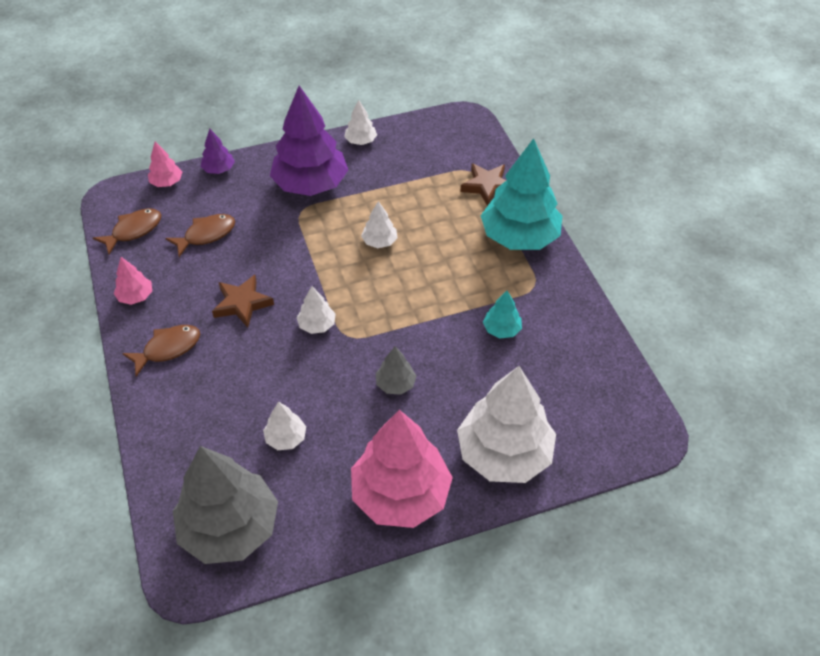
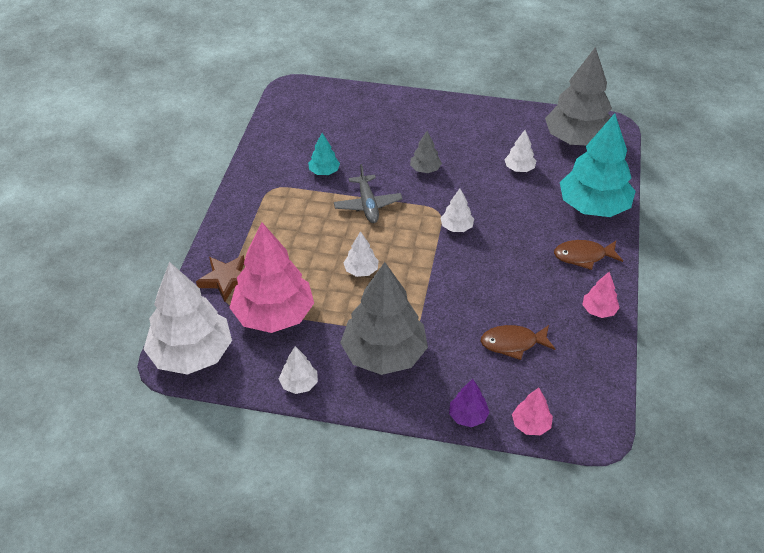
camera: 150 degrees left, 5 degrees down
brown fish [93,208,161,254] -> none
brown star [212,275,274,328] -> none
purple tree [270,86,348,196] -> grey tree [340,262,428,375]
pink tree [351,410,453,528] -> pink tree moved to [229,222,314,333]
white tree [457,366,556,483] -> white tree moved to [143,262,232,375]
turquoise tree [481,138,563,250] -> turquoise tree moved to [560,113,636,217]
none -> grey plane [334,164,403,223]

